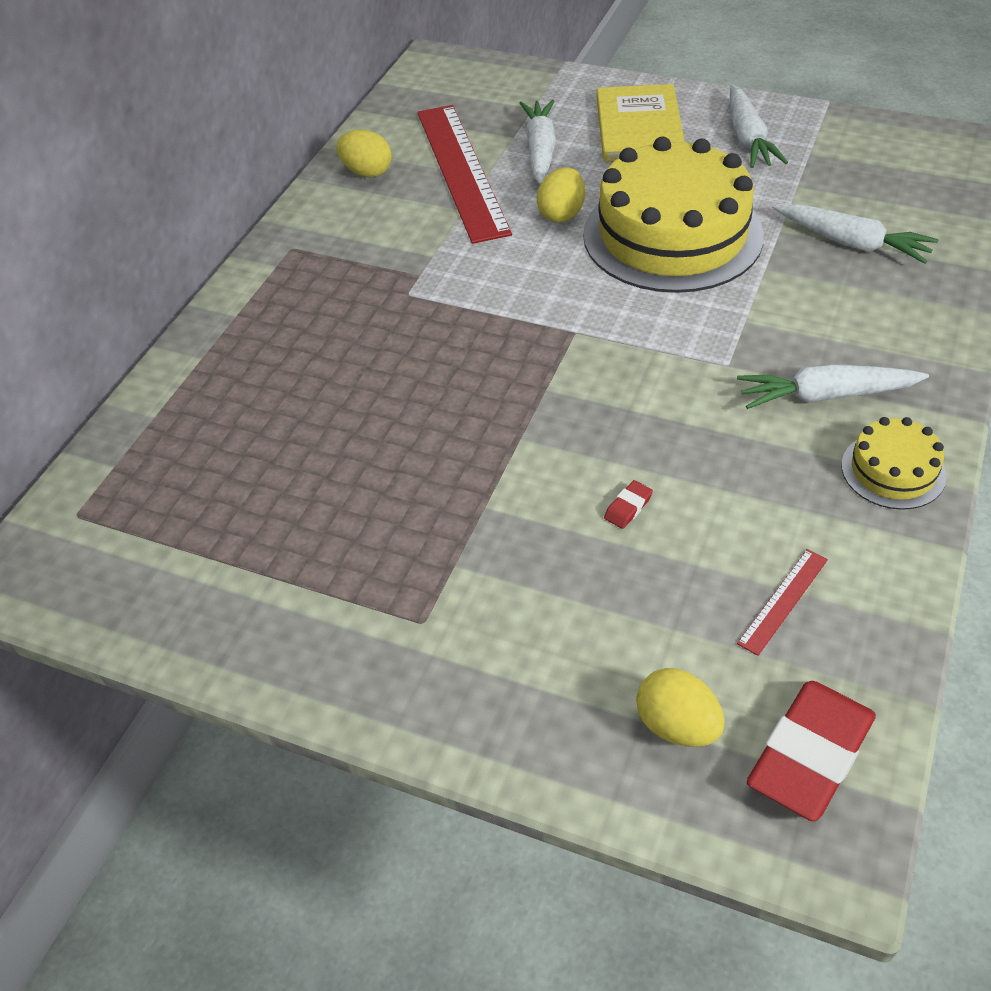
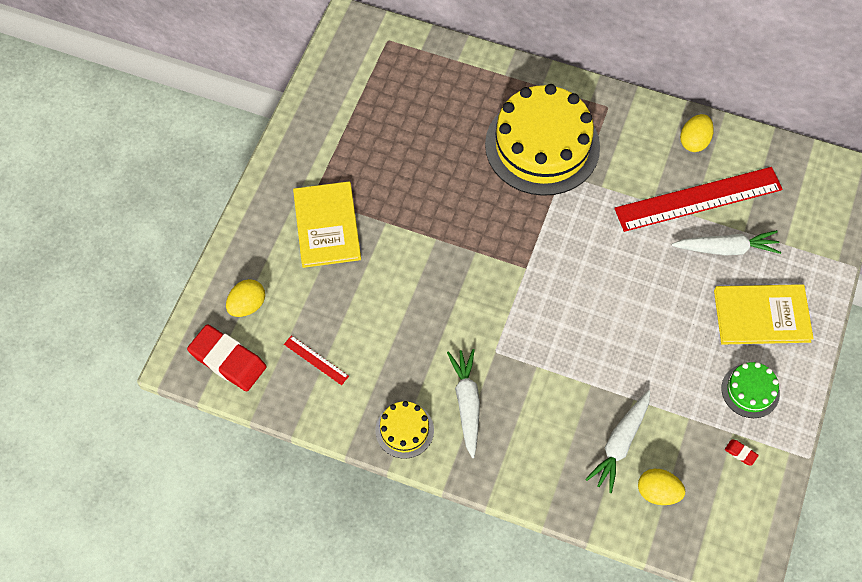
camera: 85 degrees right, 15 degrees up
yellow egg [537,167,585,223] -> yellow egg moved to [638,469,685,505]
yellow cake [583,137,764,293] -> yellow cake moved to [485,84,600,196]
red eraser [604,480,653,529] -> red eraser moved to [725,439,759,466]
white carrot [730,84,788,168] -> green cake [722,362,780,418]
none -> yellow book [293,181,361,268]

